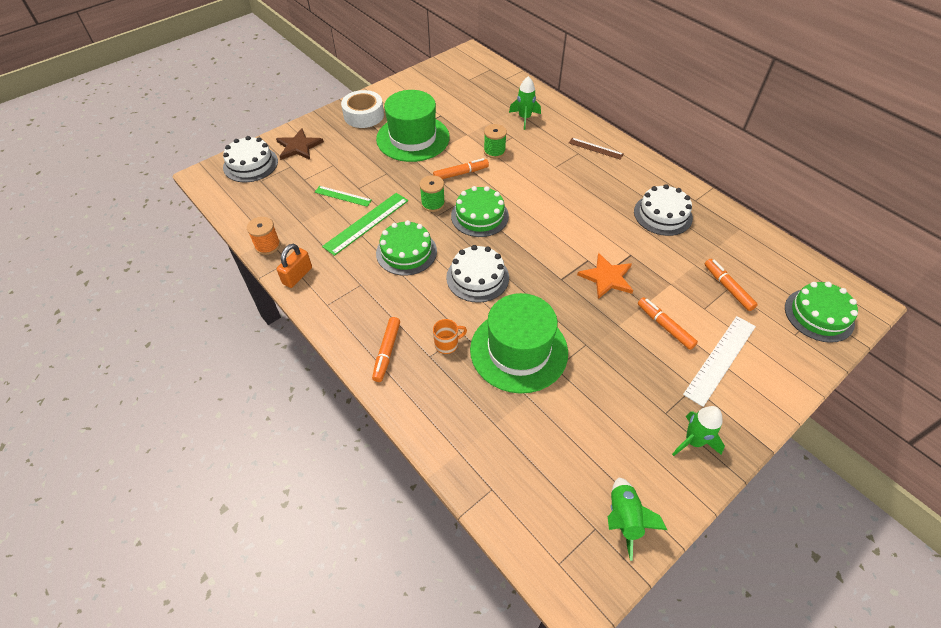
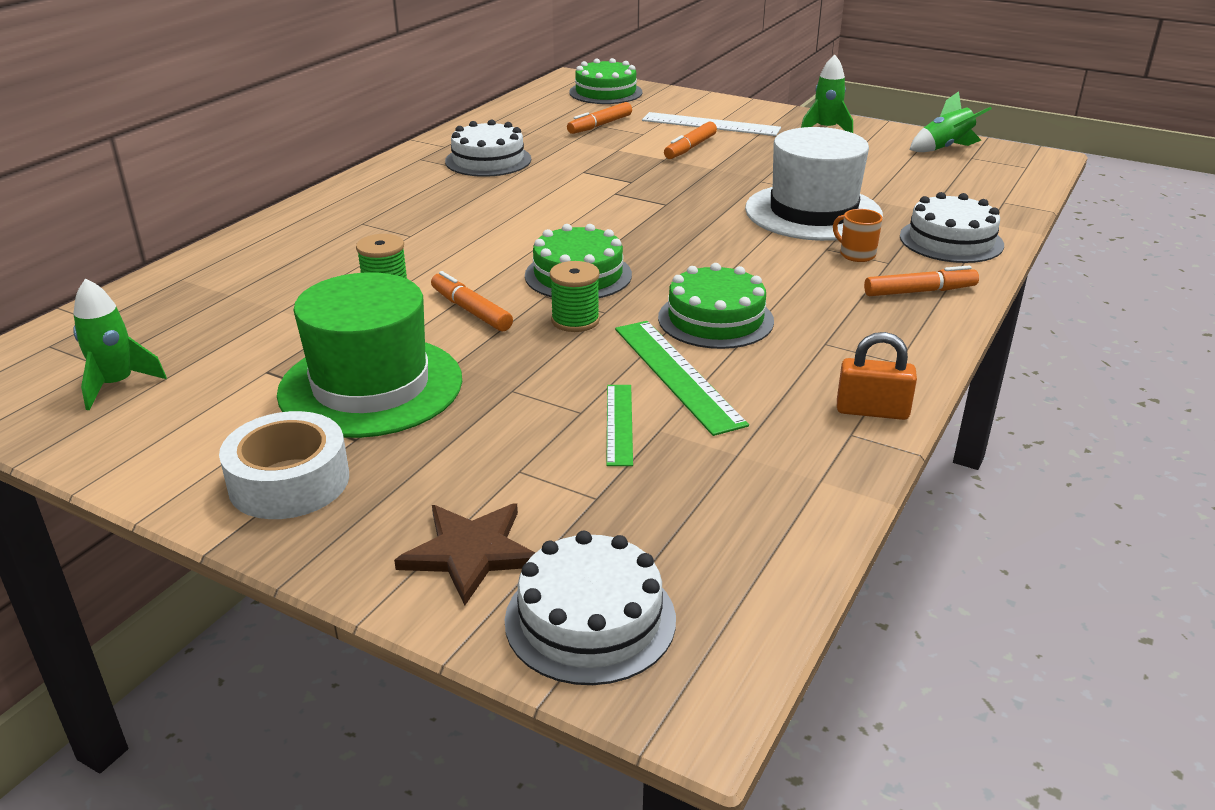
camera: 110 degrees left, 20 degrees down
orange spool [247,217,280,255] -> none
green ruler [322,193,408,256] -> green ruler turned 45 degrees clockwise [615,321,749,436]
white cake [446,245,509,303] -> white cake moved to [900,192,1004,263]
green hat [470,293,568,394] -> white hat [745,127,883,241]
green rocket [509,76,541,130] -> green rocket moved to [73,278,167,410]
brown ruler [569,138,624,160] -> none
orange star [577,253,633,299] -> none

